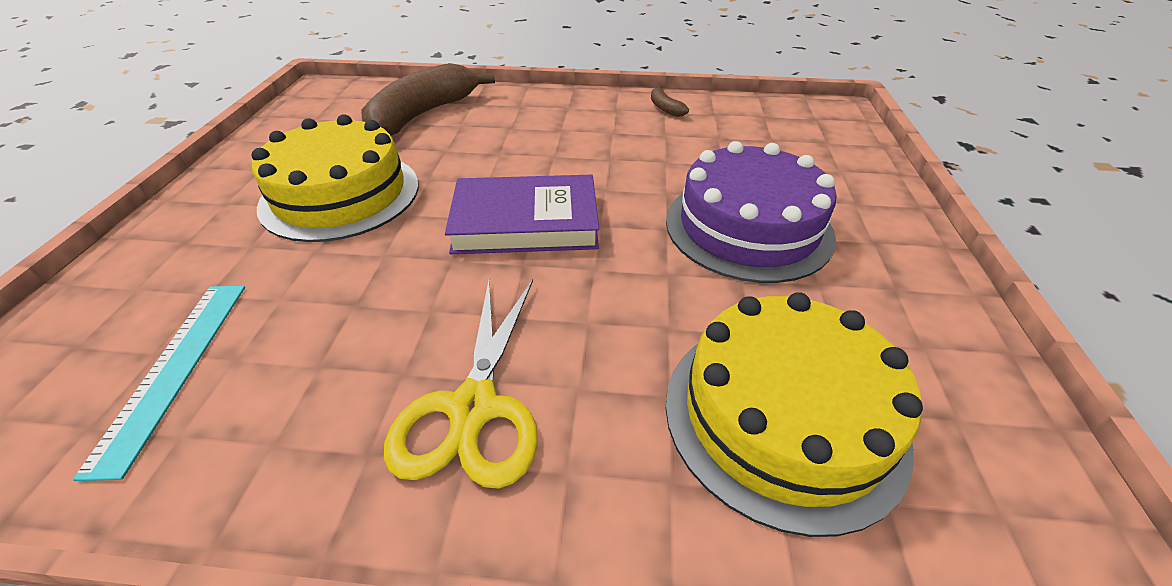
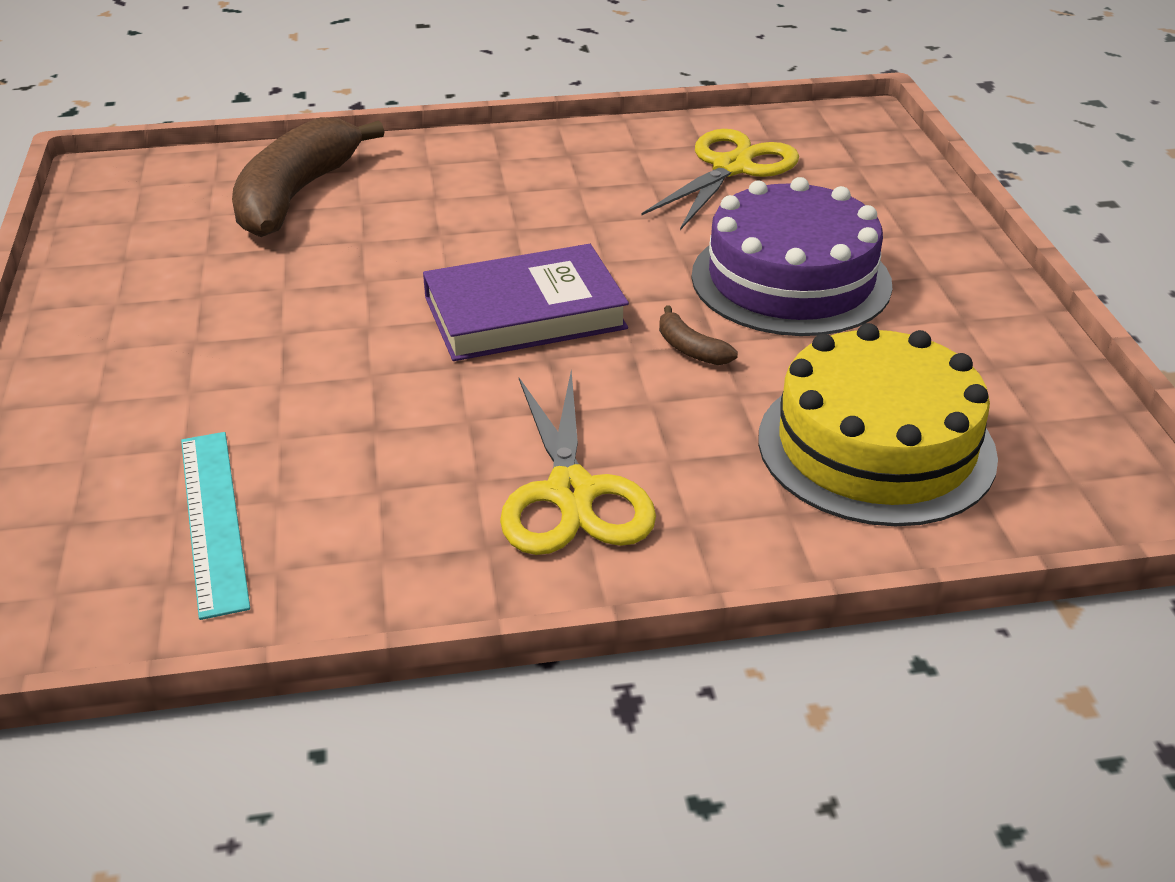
camera: 15 degrees left, 5 degrees down
yellow cake [252,114,419,242] -> none
brown banana [651,86,689,117] -> brown banana moved to [659,306,738,365]
none -> yellow scissors [642,129,799,230]

